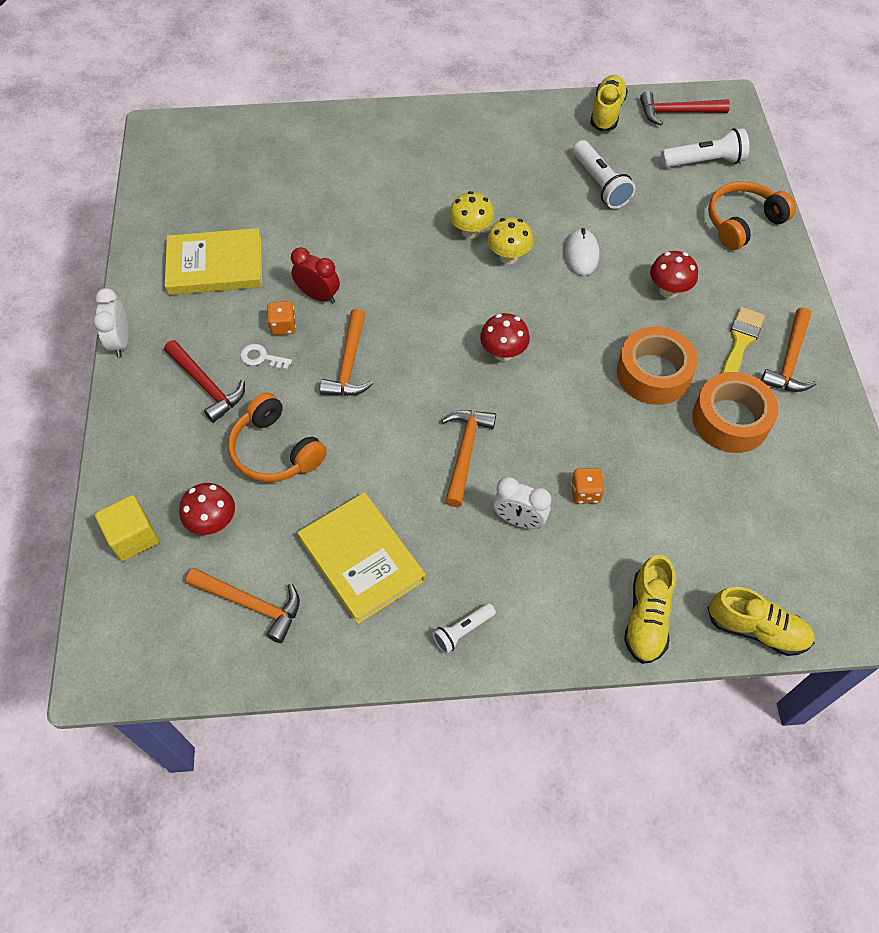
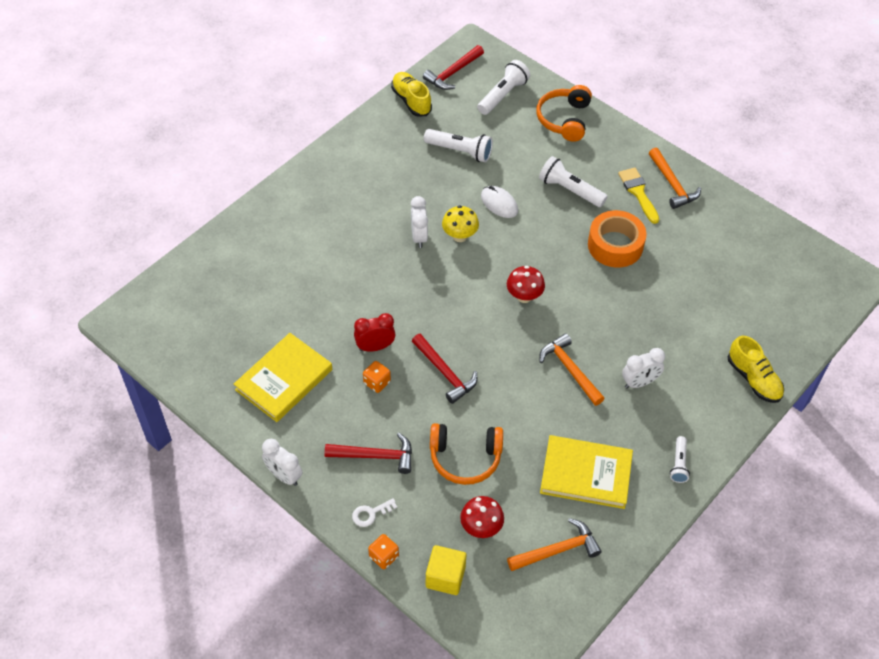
camera: 45 degrees left, 5 degrees down
white key [240,344,292,370] -> white key moved to [352,498,397,527]
orange hammer [320,309,373,396] -> red hammer [412,334,477,404]
yellow mushroom [449,191,494,239] -> white clock [411,196,428,248]
orange dice [571,468,605,504] -> orange dice moved to [368,534,399,569]
red mushroom [650,251,698,298] -> white flashlight [539,156,608,207]
orange tape [692,372,779,453] -> none
yellow shoe [708,587,814,656] -> none

